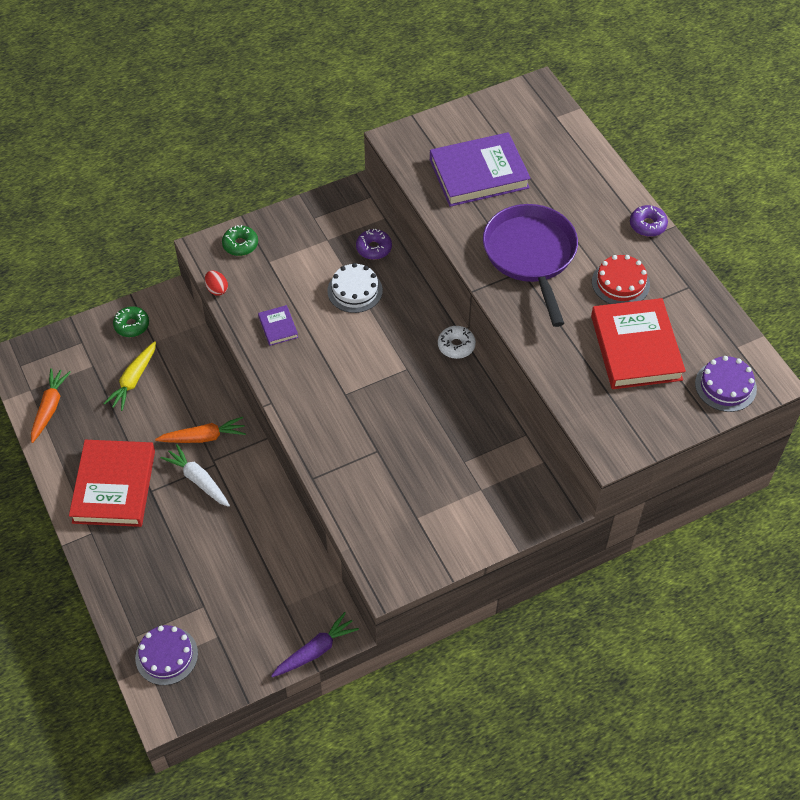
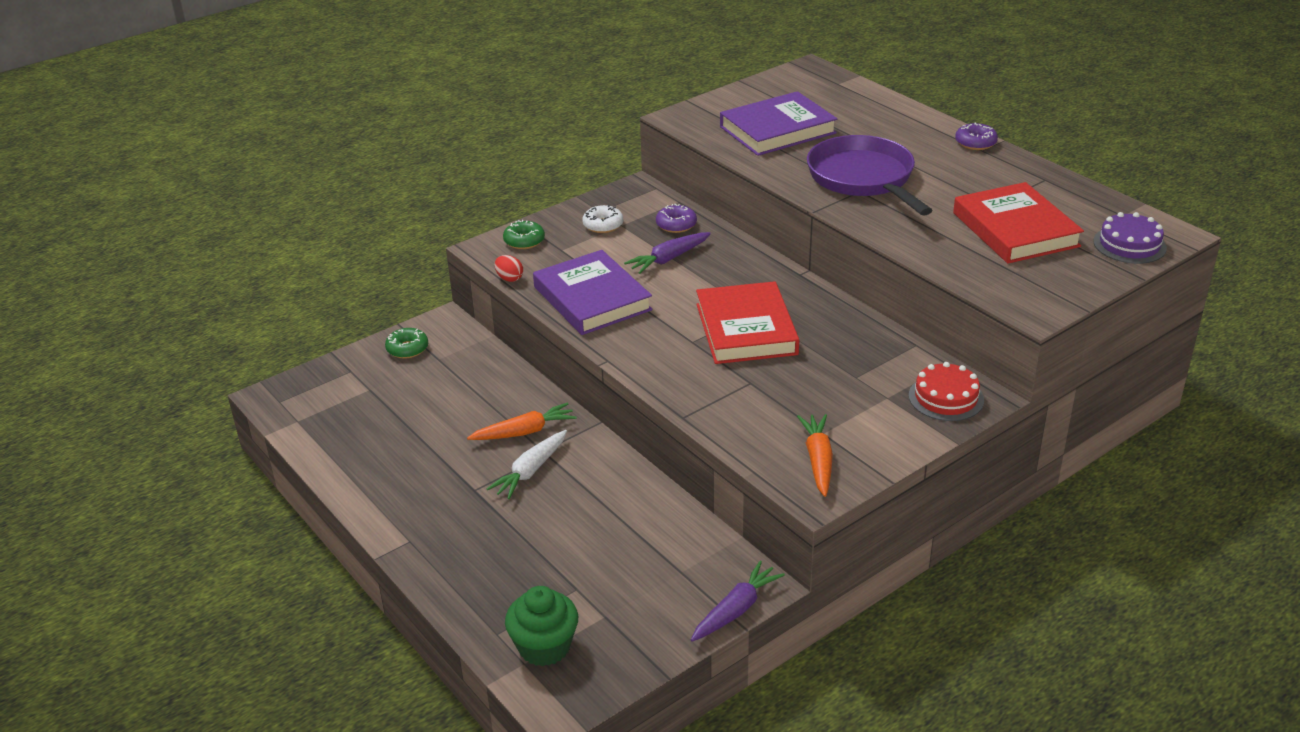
camera: 10 degrees left, 20 degrees down
orange carrot [31,368,71,443] -> orange carrot moved to [797,414,833,497]
red book [69,440,155,527] -> red book moved to [696,281,799,364]
yellow carrot [103,341,156,411] -> none
purple cake [135,625,198,685] -> green cupcake [505,586,578,666]
white carrot [161,444,230,507] -> white carrot turned 90 degrees counterclockwise [486,430,567,499]
purple book [258,305,298,346] -> purple book [533,250,652,335], size x2.25
white cake [327,263,383,313] -> purple carrot [624,232,711,274]
white donut [438,326,476,359] -> white donut moved to [582,205,623,233]
red cake [592,255,650,304] -> red cake moved to [909,362,984,421]

